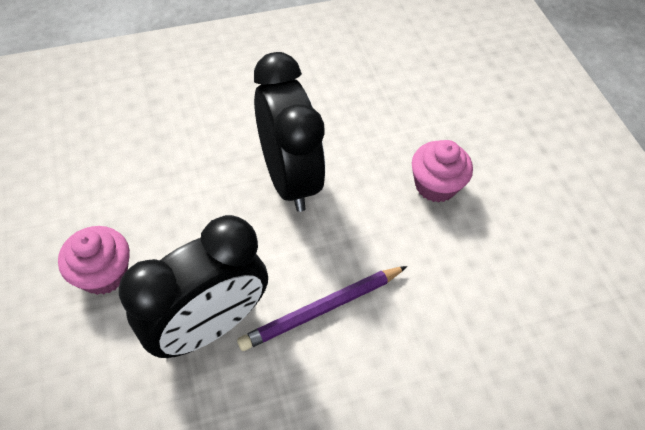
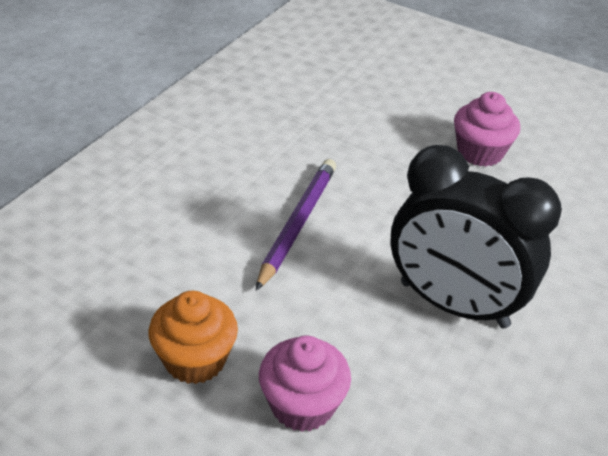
camera: 140 degrees right, 15 degrees down
black clock [119,215,268,358] -> none
none -> orange cupcake [149,291,238,384]

